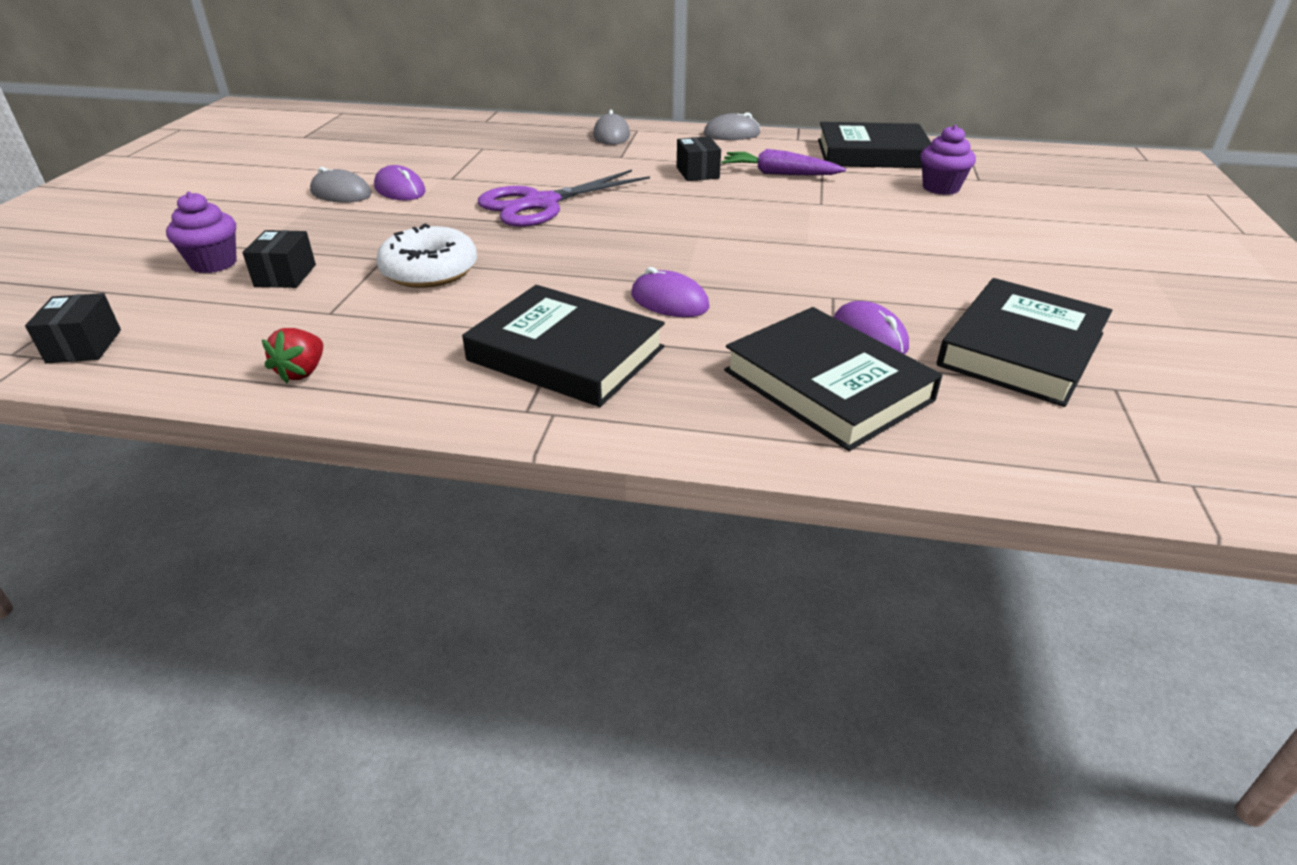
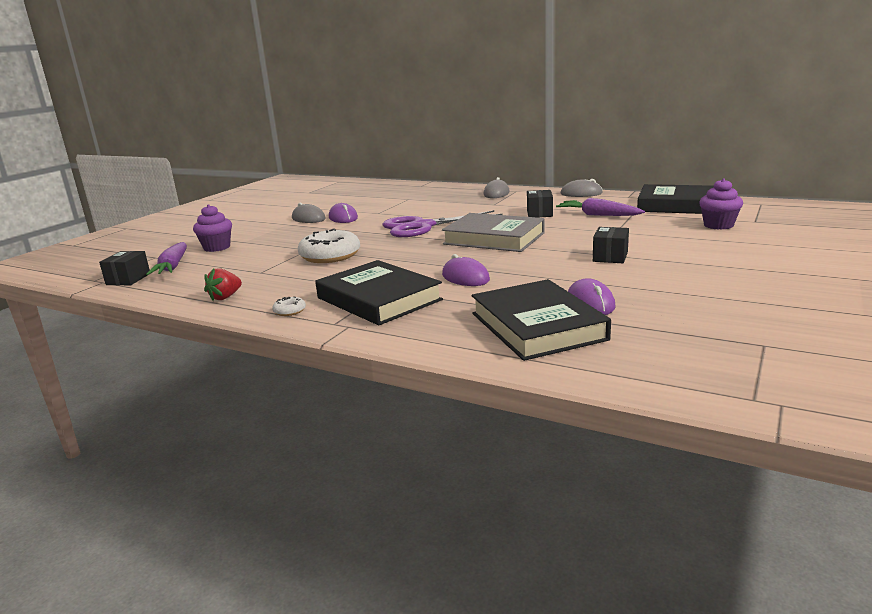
camera: 20 degrees right, 15 degrees down
black box [242,230,316,288] -> black box moved to [593,227,629,263]
black book [937,278,1112,407] -> none
none -> purple carrot [146,242,187,275]
none -> white donut [272,297,306,316]
none -> grey book [442,213,545,252]

